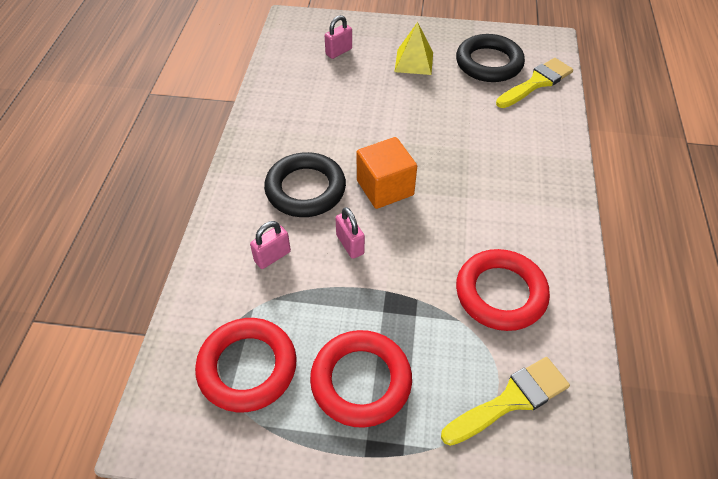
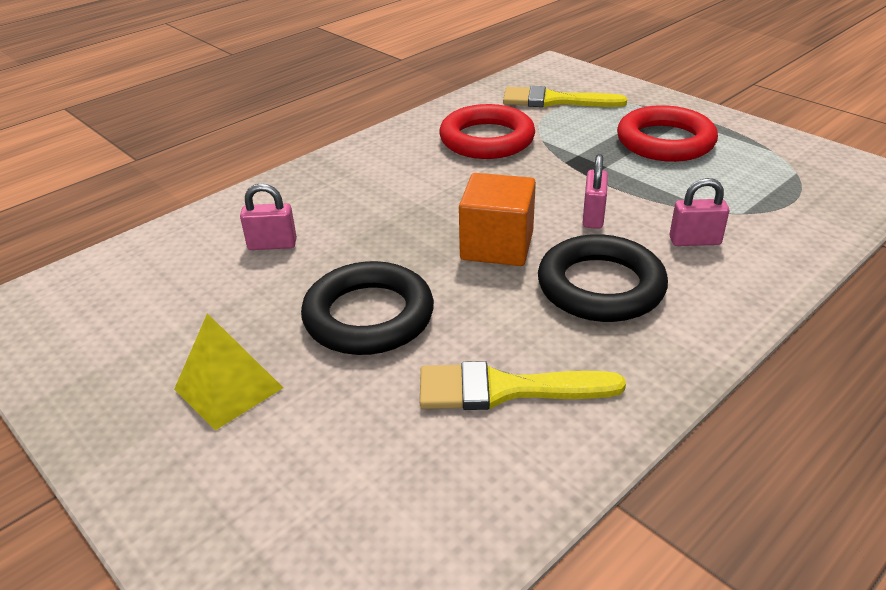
camera: 140 degrees left, 15 degrees down
red ring [195,318,297,412] -> none
pink padlock [325,15,352,59] -> pink padlock moved to [240,183,297,250]
black ring [456,34,525,82] -> black ring moved to [301,261,434,355]
yellow brush [496,58,573,108] -> yellow brush moved to [420,361,626,410]

